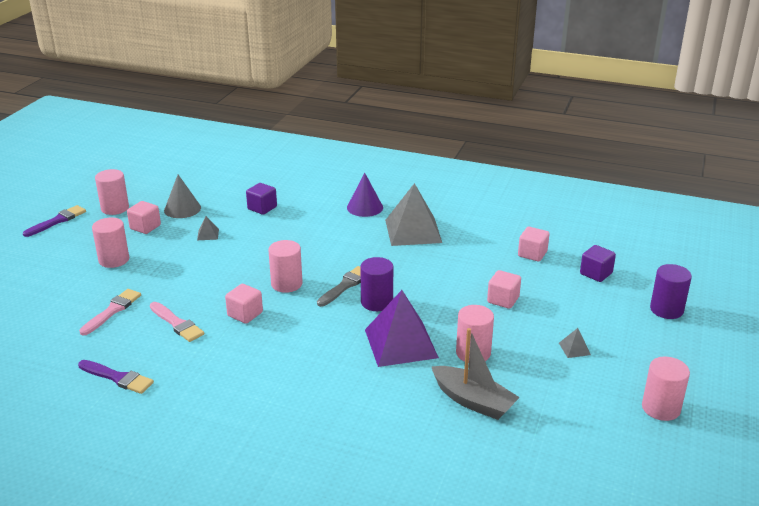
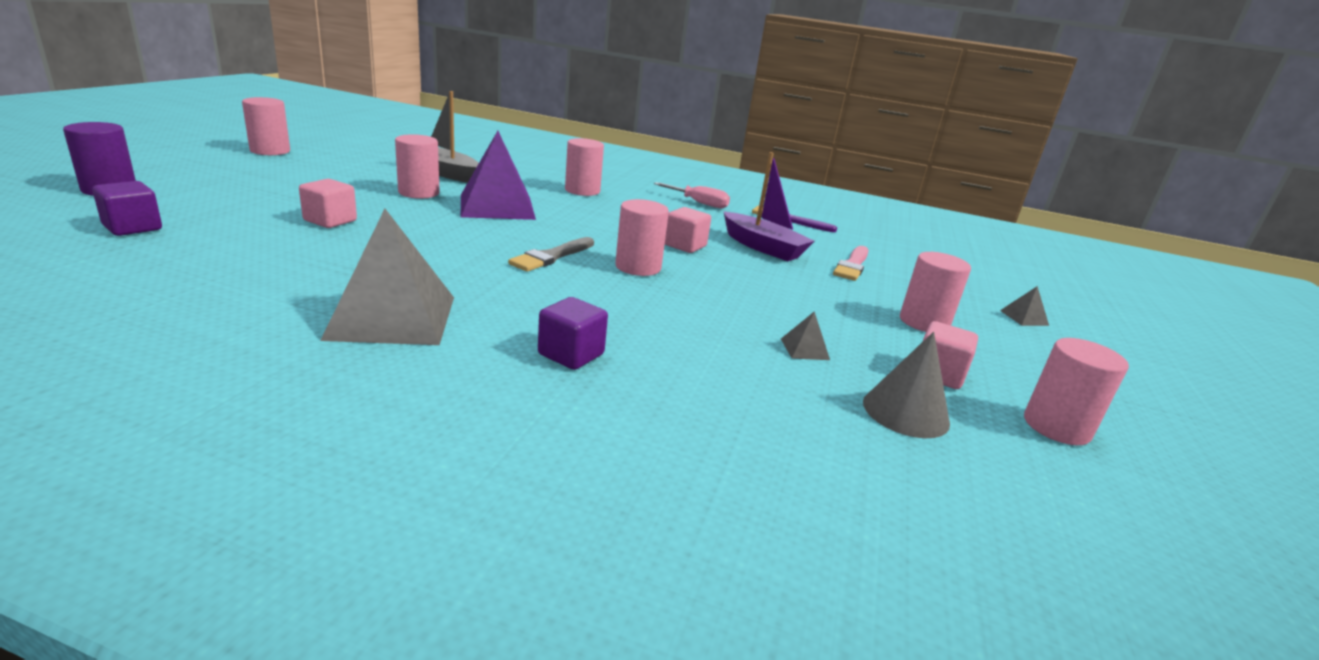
camera: 175 degrees right, 5 degrees down
purple brush [23,205,86,237] -> none
pink brush [150,302,204,342] -> purple boat [723,152,814,261]
purple cube [246,183,277,215] -> purple cube moved to [538,297,608,370]
purple cone [347,173,383,217] -> none
purple cylinder [360,257,393,311] -> none
pink cube [518,227,549,261] -> none
grey pyramid [559,328,591,358] -> grey pyramid moved to [1000,286,1049,326]
none -> pink cylinder [565,138,604,196]
none -> pink screwdriver [654,182,730,208]

